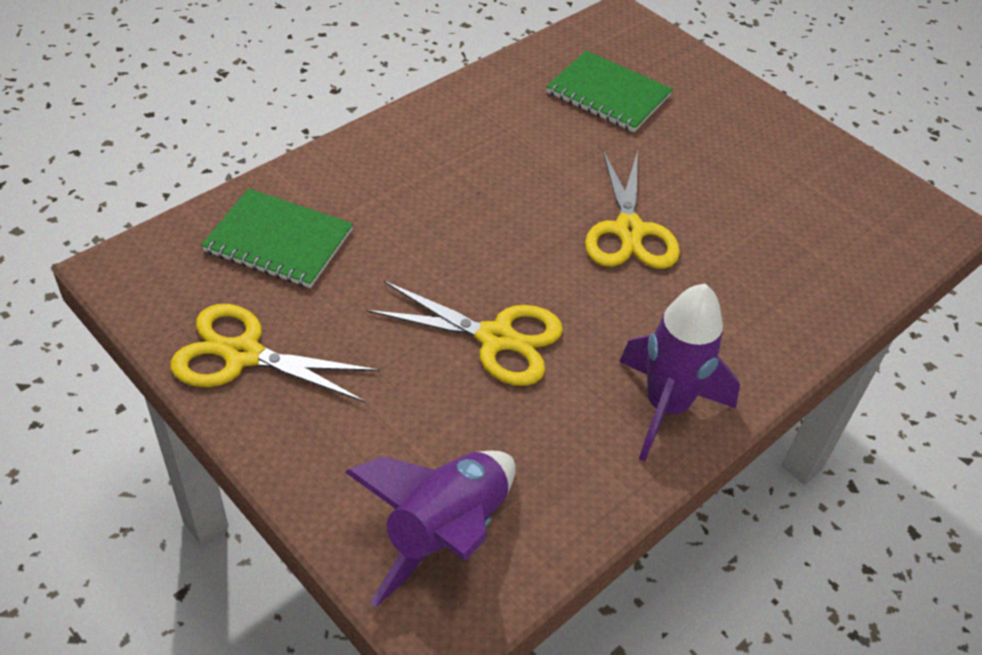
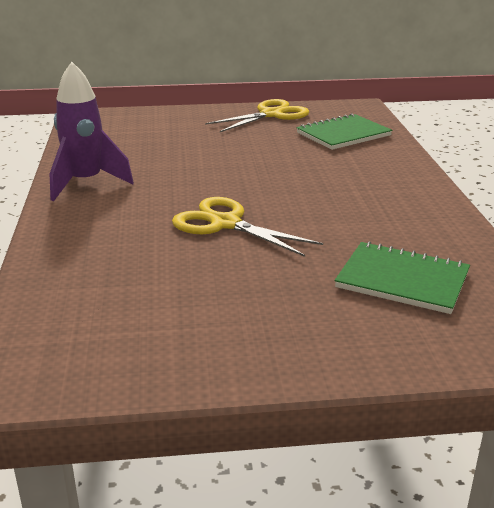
camera: 130 degrees right, 20 degrees down
purple rocket [345,450,515,607] -> none
yellow scissors [367,281,563,386] -> none
green notebook [546,51,673,132] -> green notebook turned 45 degrees clockwise [335,241,470,314]

